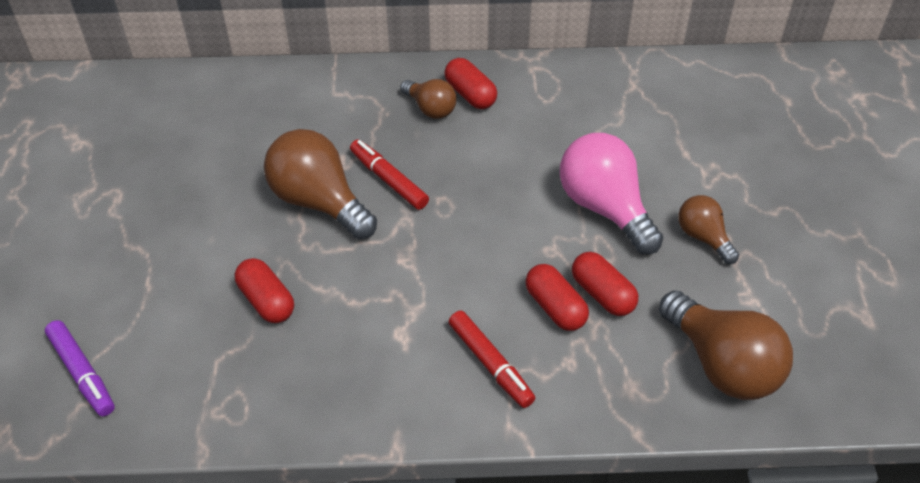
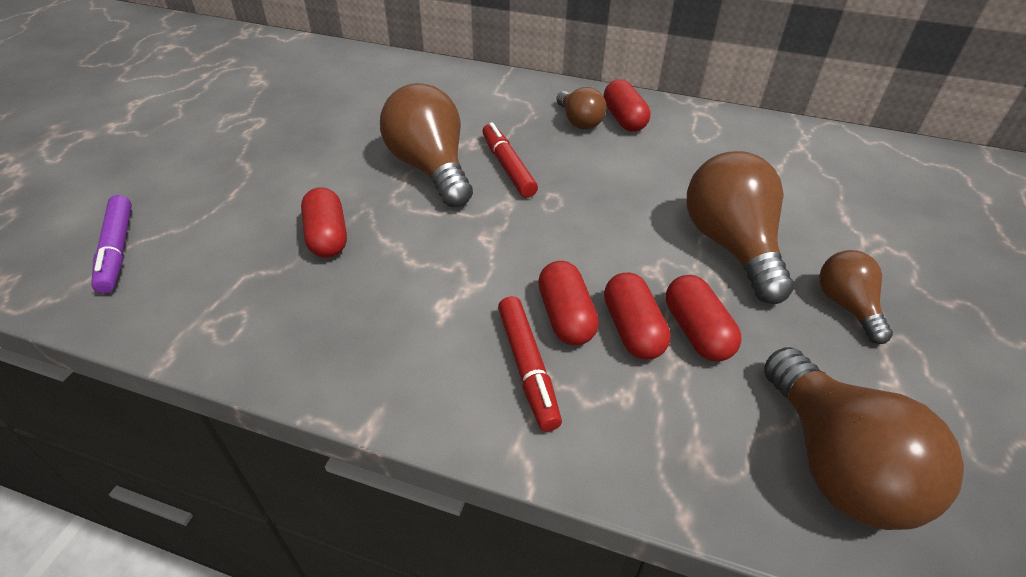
camera: 20 degrees right, 5 degrees down
pink light bulb [560,133,663,254] -> brown light bulb [687,151,794,304]
none -> red capsule [538,261,599,346]

